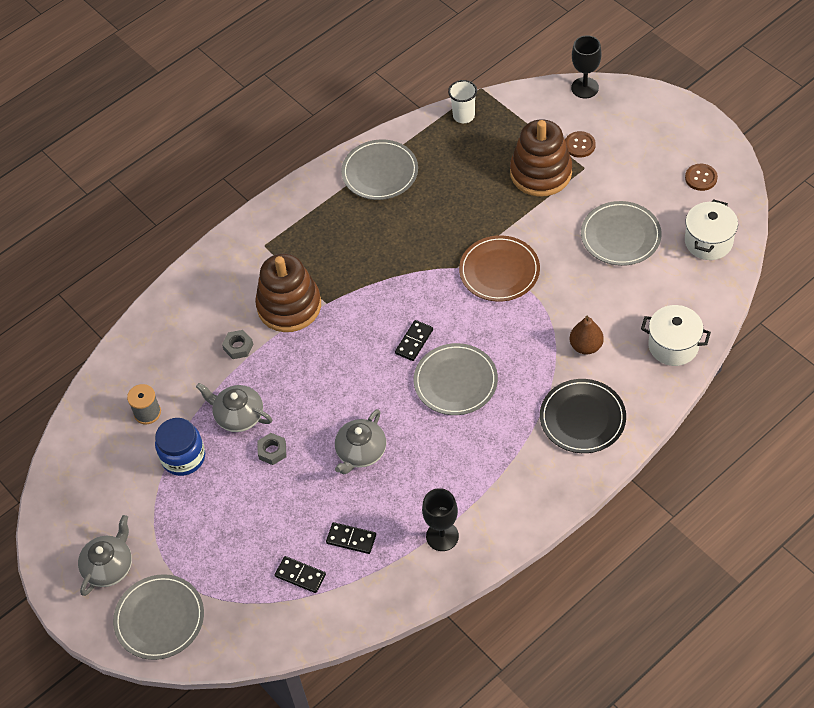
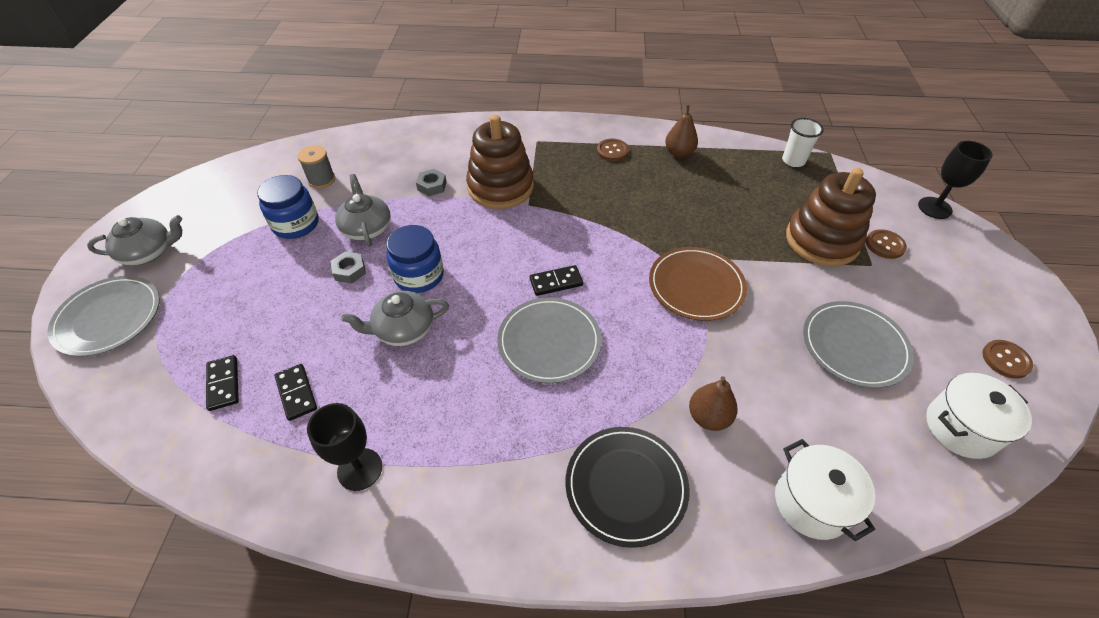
camera: 40 degrees right, 5 degrees down
grey plate [341,140,418,200] -> brown pear [665,105,698,158]
none -> blue jar [386,225,444,293]
none -> brown button [597,139,629,161]

